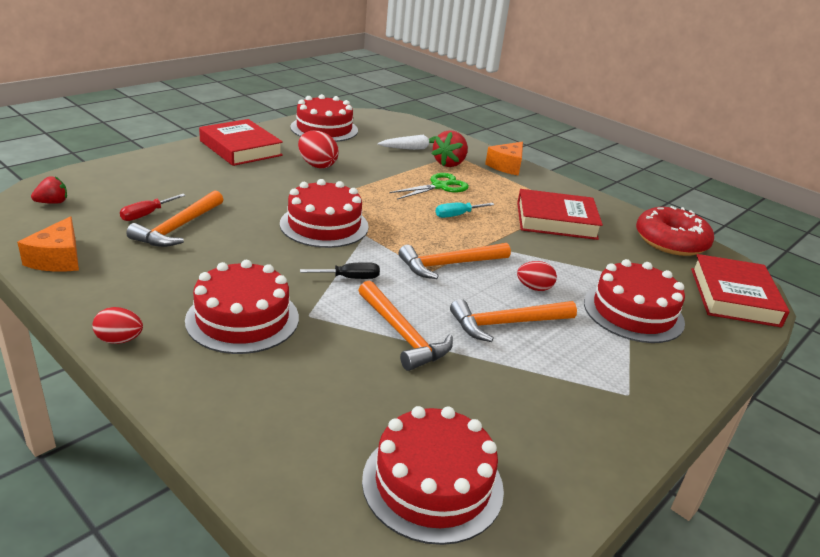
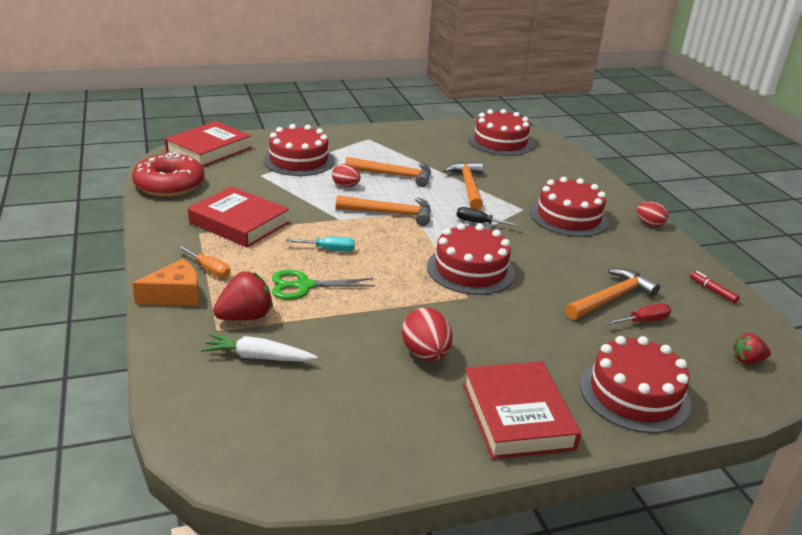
camera: 150 degrees left, 0 degrees up
orange cheese [17,216,79,272] -> red marker [690,271,740,303]
red cake [290,94,358,142] -> red cake moved to [580,336,691,433]
none -> orange screwdriver [177,246,230,278]

